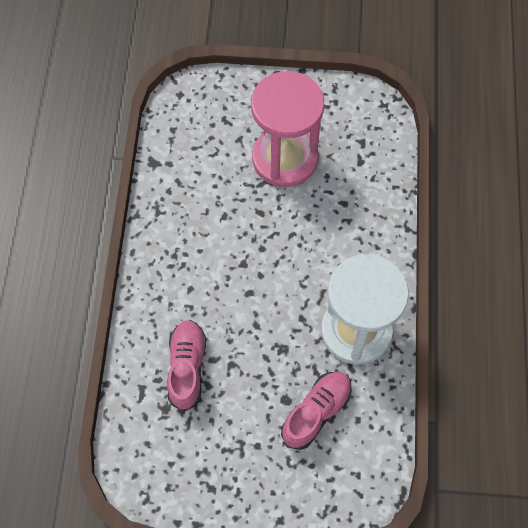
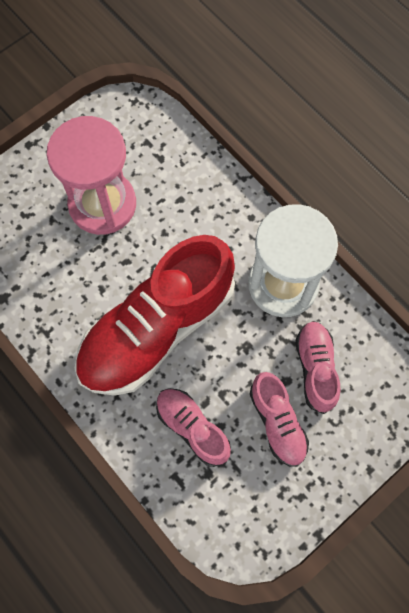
camera: 45 degrees left, 5 degrees up
none -> red shoe [75,235,235,396]
none -> pink shoe [250,372,309,467]

